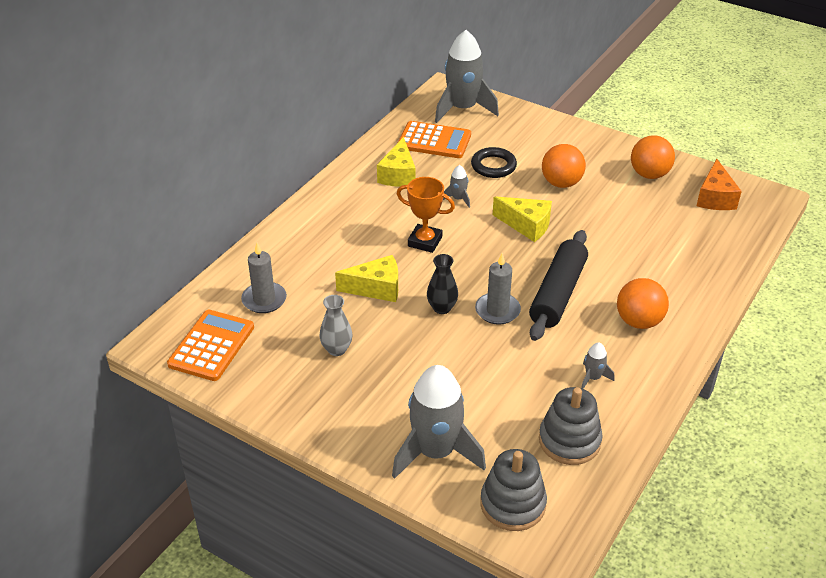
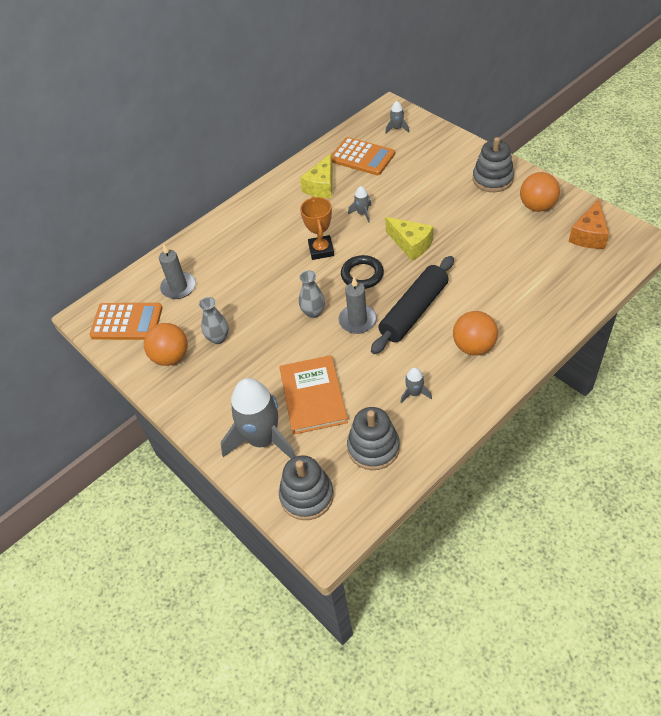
camera: 20 degrees right, 10 degrees up
orange calculator [167,310,254,381] -> orange calculator turned 60 degrees clockwise [89,303,163,340]
yellow cheese [335,255,398,302] -> none
orange trophy [397,177,455,253] -> orange trophy turned 45 degrees clockwise [300,196,334,260]
black vase [427,254,458,314] -> grey vase [299,270,325,318]
grey rocket [435,30,499,123] -> grey rocket [385,101,409,133], size x0.43
black ring [471,147,517,178] -> black ring moved to [341,255,384,289]
orange ball [542,144,586,188] -> orange ball moved to [144,323,188,366]
none -> orange book [280,355,348,435]
none -> grey stacking toy [473,137,514,192]

